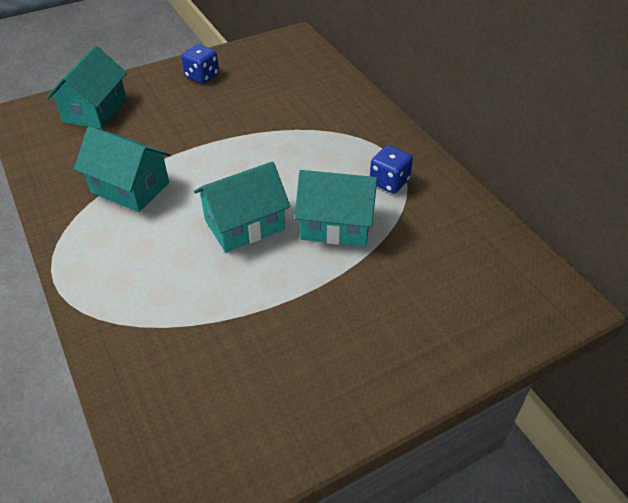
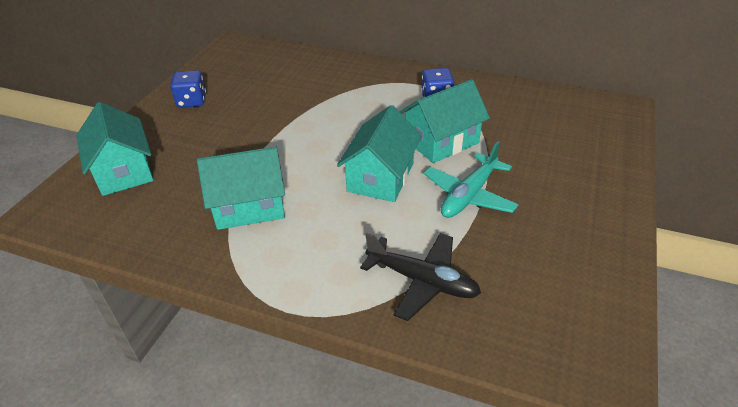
camera: 40 degrees left, 5 degrees down
none -> black plane [360,233,481,321]
none -> turquoise plane [423,141,519,218]

